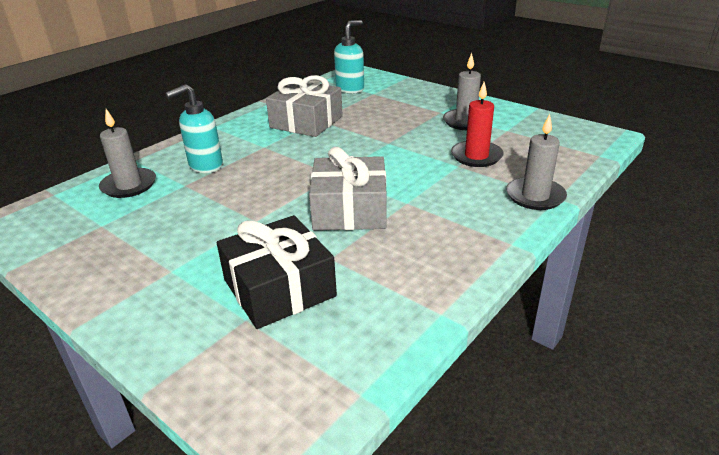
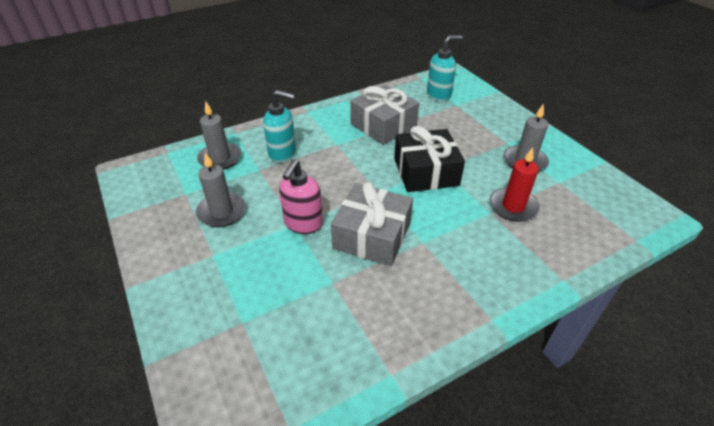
camera: 20 degrees right, 10 degrees up
turquoise soap dispenser [165,84,223,173] -> turquoise soap dispenser turned 150 degrees counterclockwise [263,90,296,162]
black gift [217,215,337,329] -> black gift moved to [394,126,465,192]
grey candle [506,114,567,210] -> grey candle moved to [196,153,246,227]
none -> pink soap dispenser [279,159,323,234]

